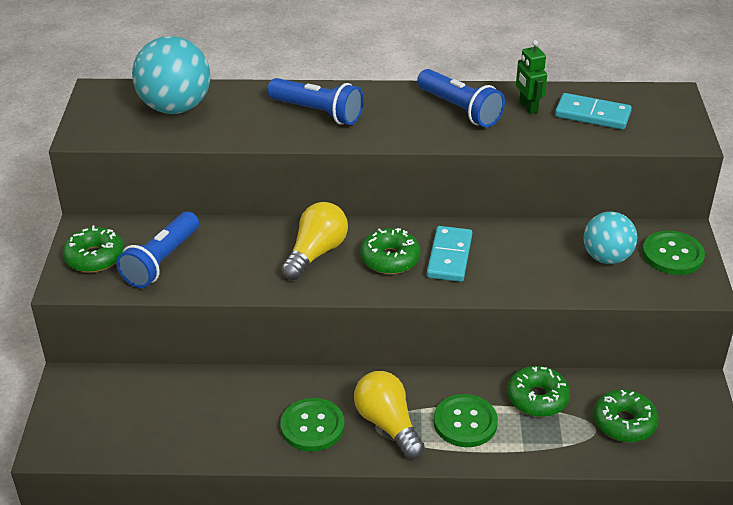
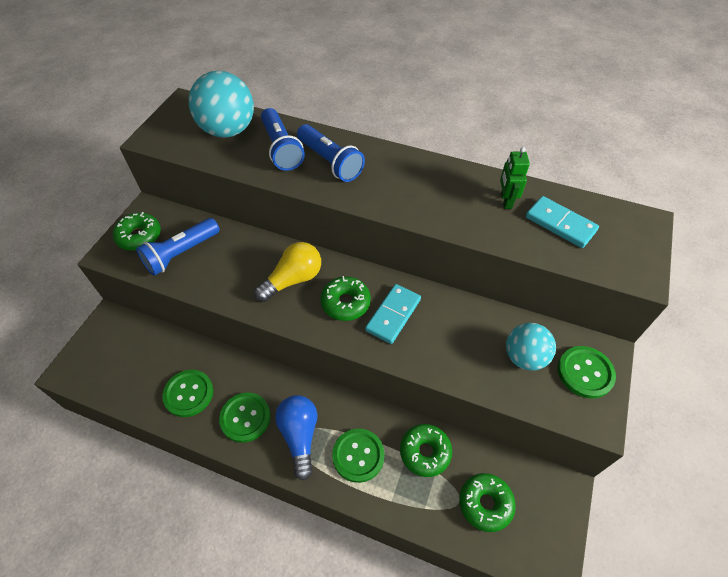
camera: 20 degrees right, 15 degrees up
yellow light bulb [354,371,425,459] -> blue light bulb [275,395,317,481]
blue flashlight [417,69,505,127] -> blue flashlight moved to [261,108,305,171]
none -> green button [162,370,213,417]

